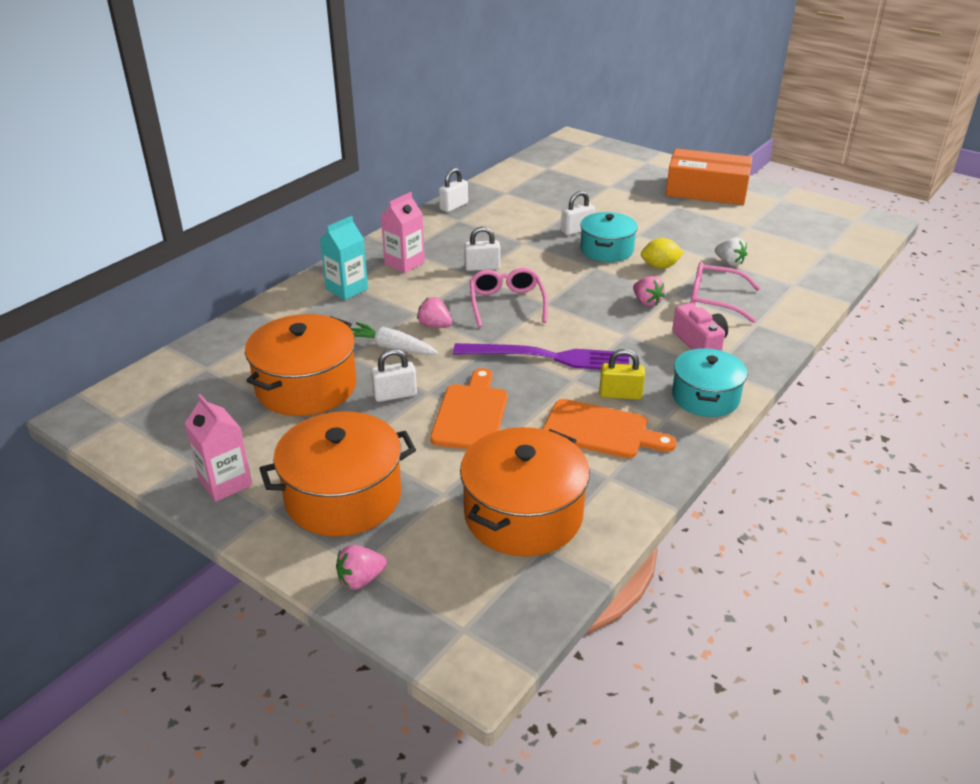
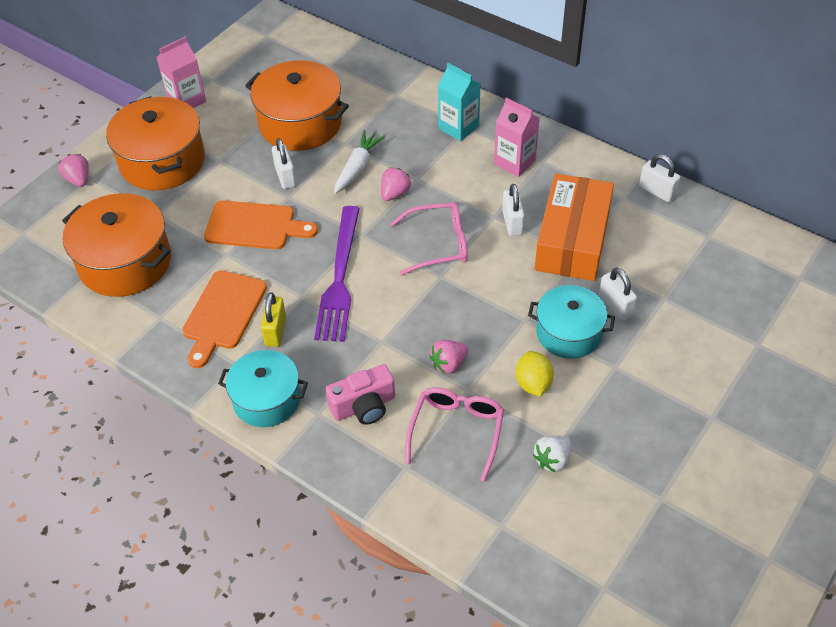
camera: 90 degrees right, 15 degrees up
orange box [666,149,752,205] -> orange box moved to [535,174,614,281]

